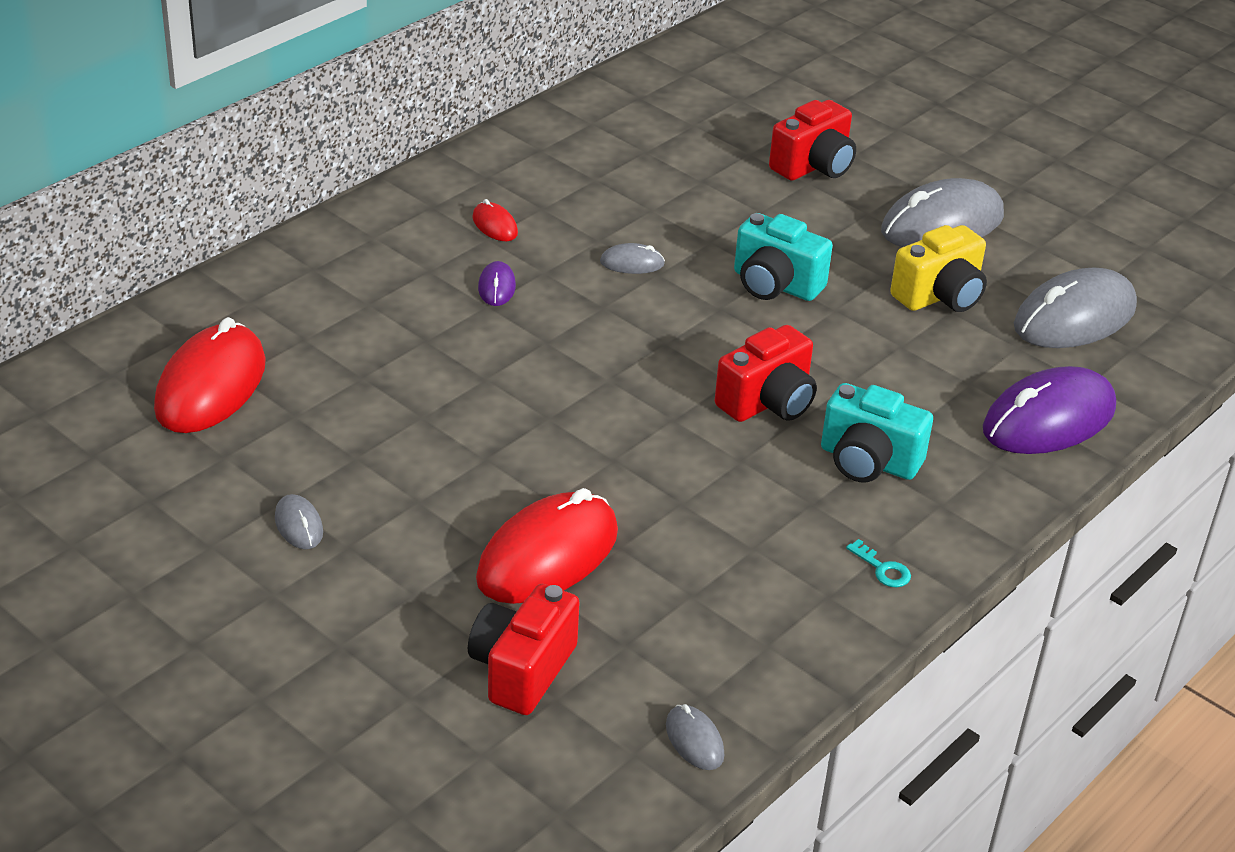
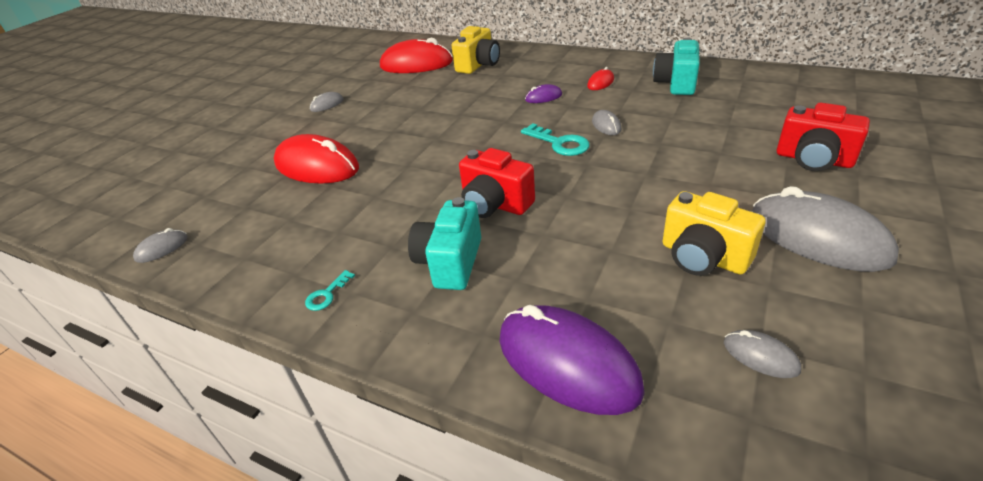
camera: 80 degrees right, 0 degrees up
red camera [468,584,580,715] -> none
turquoise camera [734,213,833,301] -> turquoise camera moved to [653,38,700,95]
grey mouse [1014,268,1137,348] -> grey mouse [724,330,801,378], size x0.44
none -> yellow camera [452,26,500,74]
none -> turquoise key [521,124,590,156]

